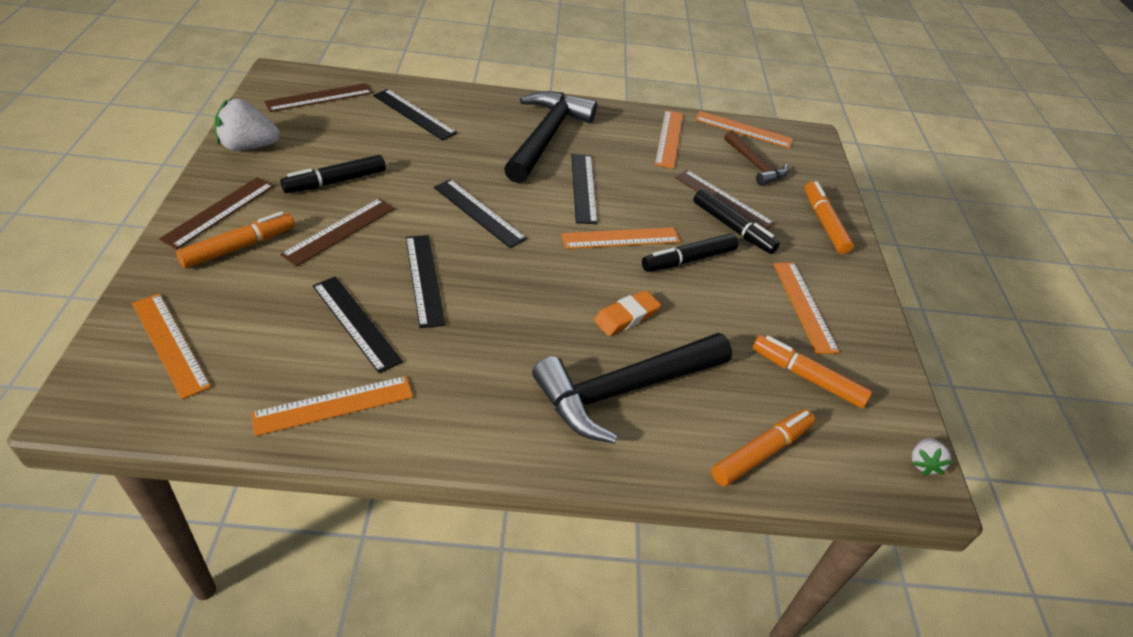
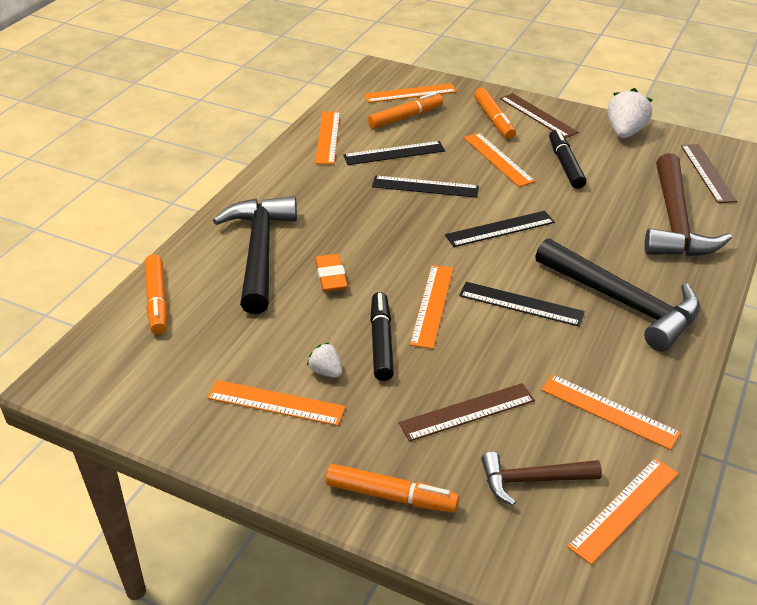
camera: 120 degrees right, 5 degrees down
brown ruler [280,198,395,267] -> orange ruler [464,133,535,187]
black ruler [373,89,457,141] -> brown hammer [644,153,732,257]
black marker [693,189,780,254] -> none
orange marker [753,335,872,408] -> orange marker moved to [368,92,443,129]
white strawberry [912,438,952,475] -> white strawberry moved to [307,342,342,378]

